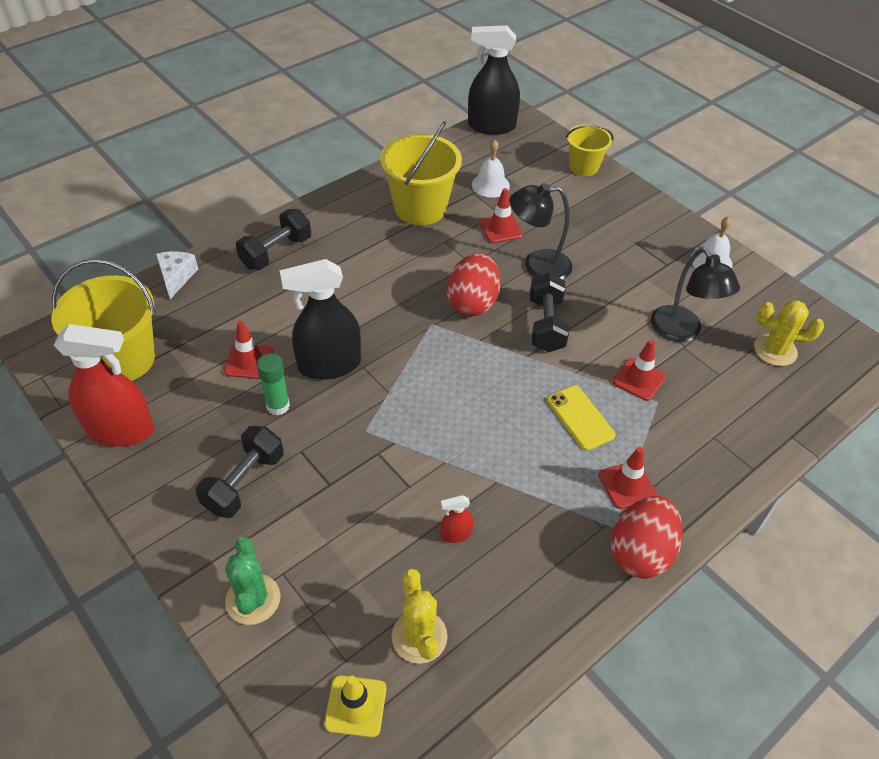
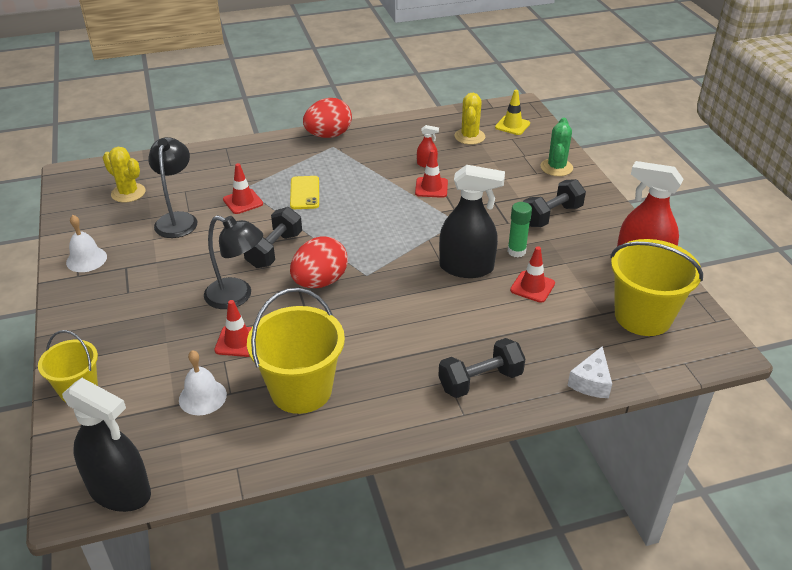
camera: 155 degrees left, 10 degrees down
red traffic cone [598,447,657,509] -> red traffic cone moved to [415,150,448,198]

